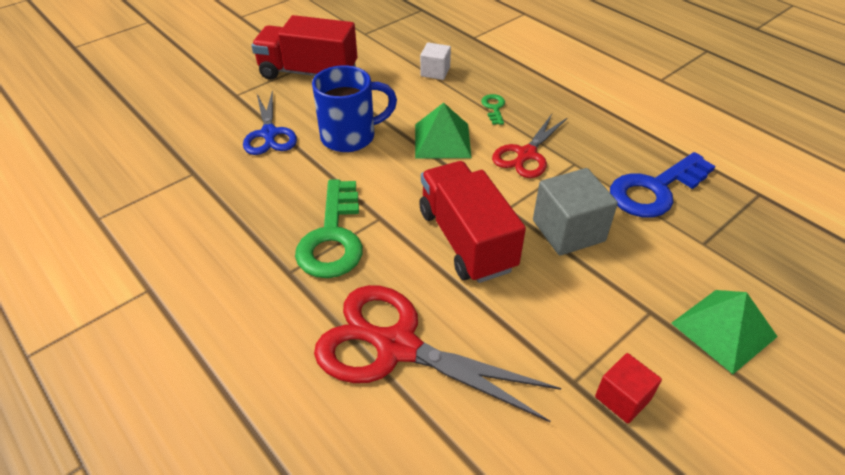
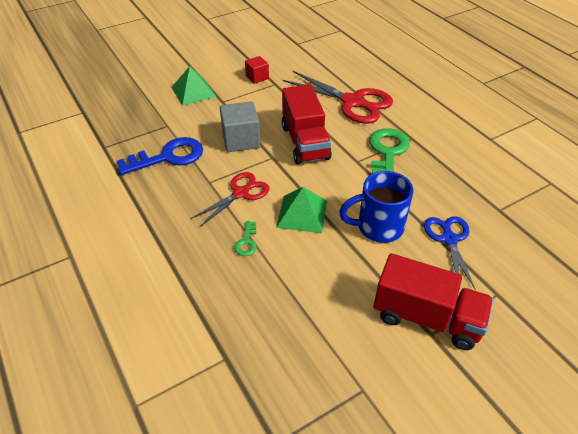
camera: 170 degrees left, 0 degrees up
white cube [420,43,451,80] -> none

